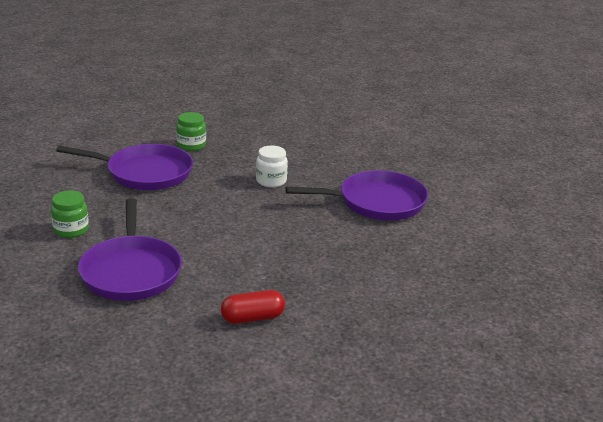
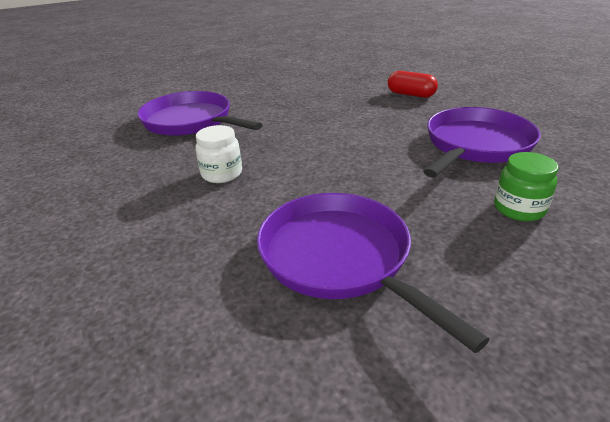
camera: 130 degrees left, 5 degrees up
green jar [176,112,206,151] -> none

